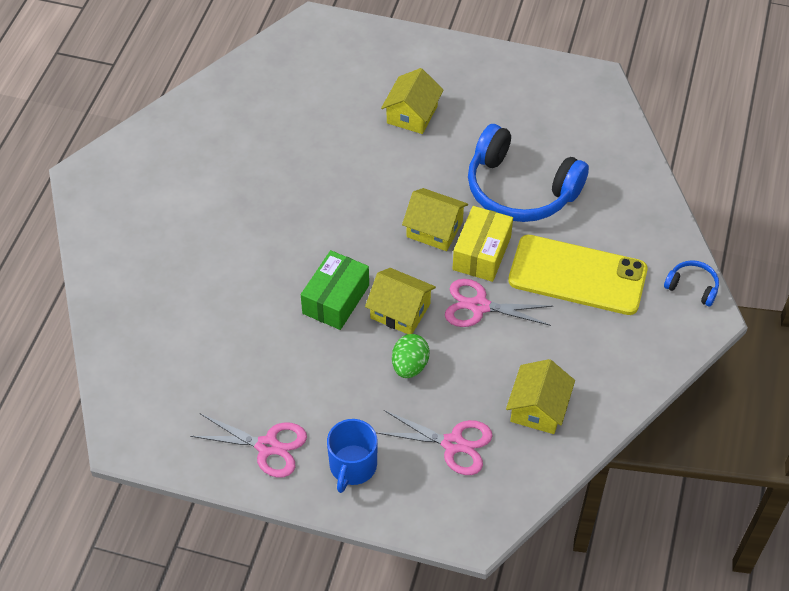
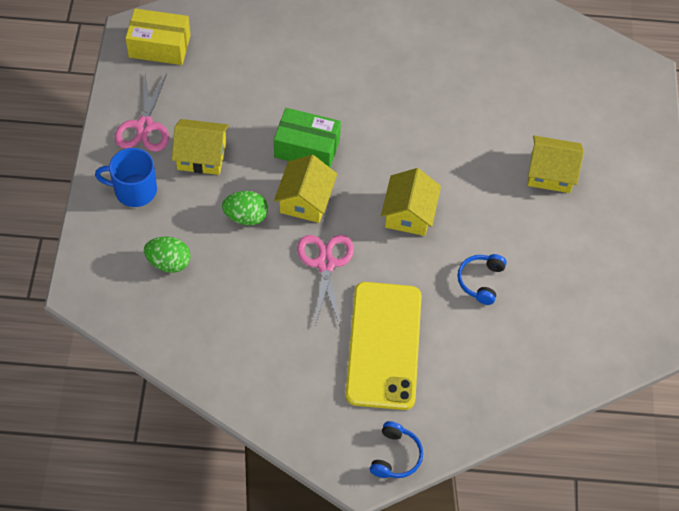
camera: 75 degrees right, 5 degrees up
pink scissors [376,410,493,475] -> green egg [144,237,191,273]
yellow box [453,206,513,282] -> yellow box moved to [125,9,190,65]
blue headphones [468,124,589,222] -> blue headphones [458,254,507,305], size x0.44
yellow house [506,359,575,434] -> yellow house moved to [172,119,229,175]

